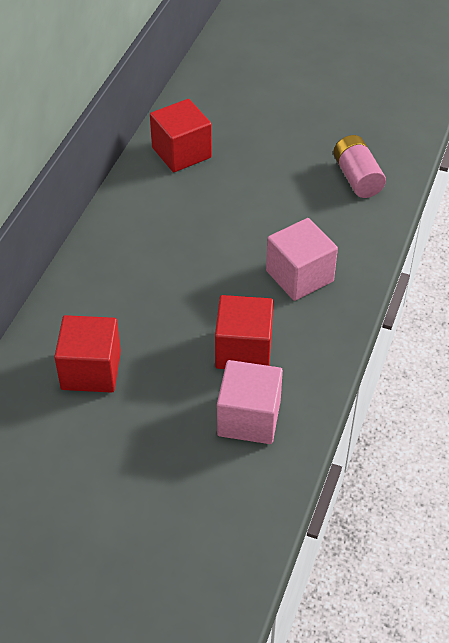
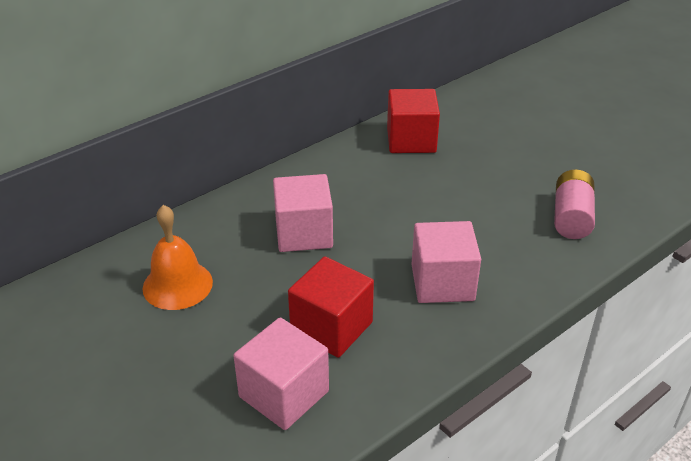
camera: 30 degrees right, 10 degrees down
red cube [54,315,121,393] -> orange bell [143,205,213,310]
none -> pink cube [273,174,333,252]

